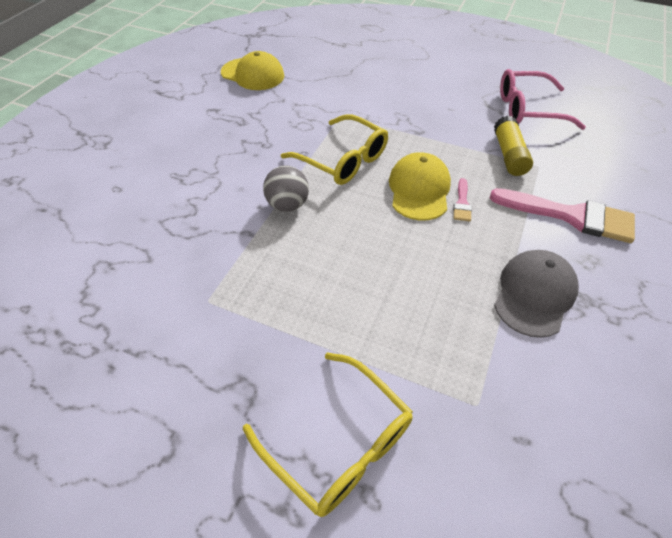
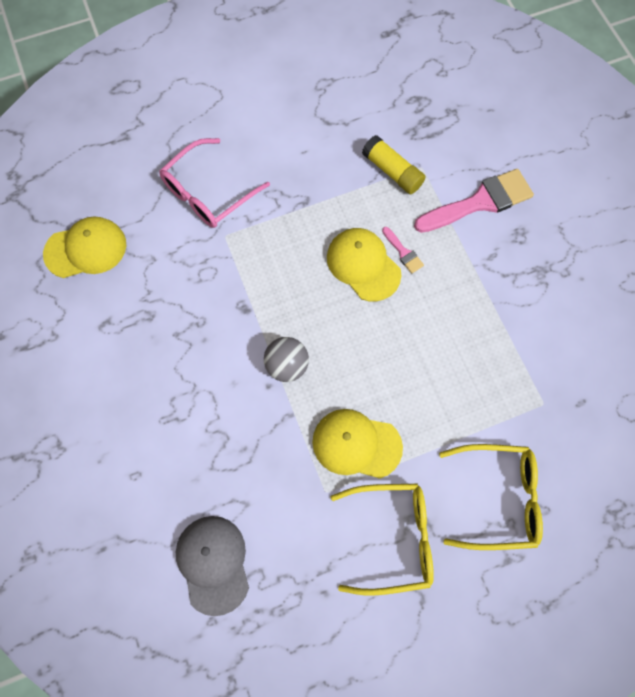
camera: 45 degrees left, 20 degrees up
yellow glasses [281,115,388,185] -> yellow glasses moved to [331,484,434,596]
grey cap [494,250,579,338] -> grey cap moved to [176,516,249,616]
pink glasses [500,69,586,130] -> pink glasses moved to [160,138,270,228]
none -> yellow cap [312,409,403,479]

